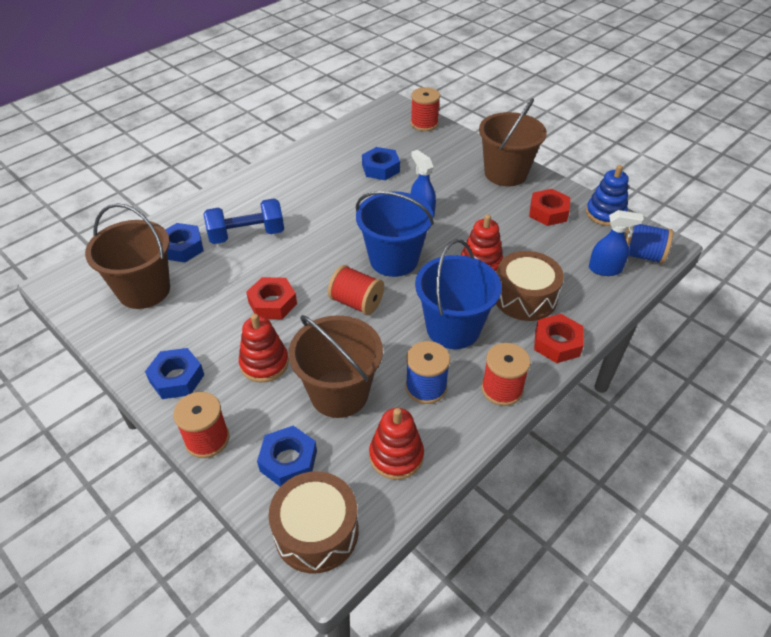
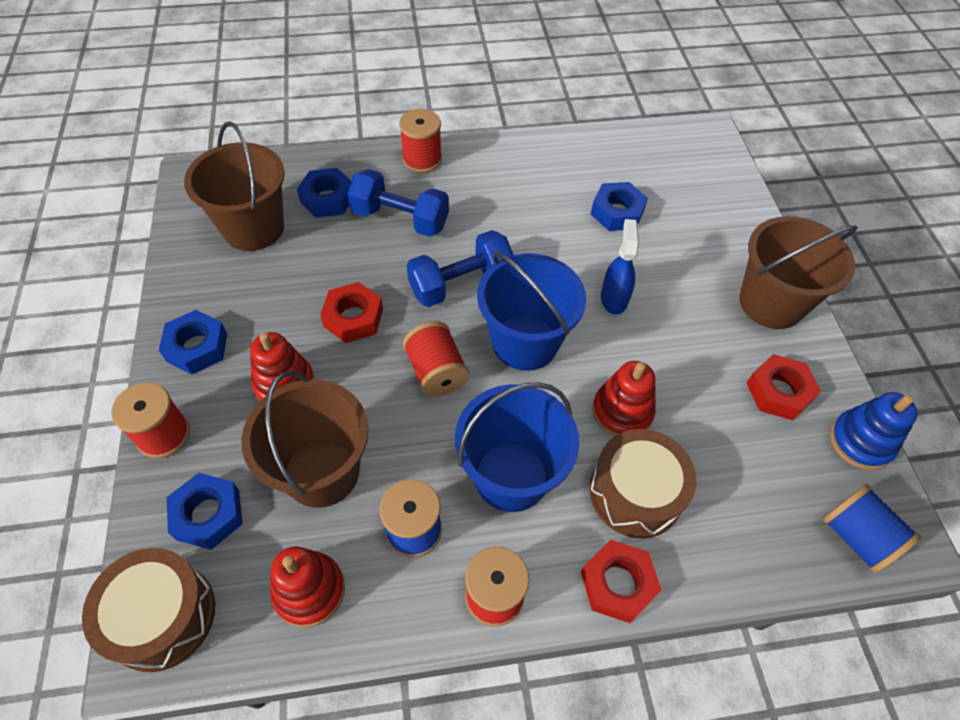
camera: 35 degrees right, 10 degrees up
red spool [411,87,440,131] -> red spool moved to [399,109,442,173]
blue spray bottle [589,210,644,276] -> none
none -> blue dumbbell [407,230,513,307]

